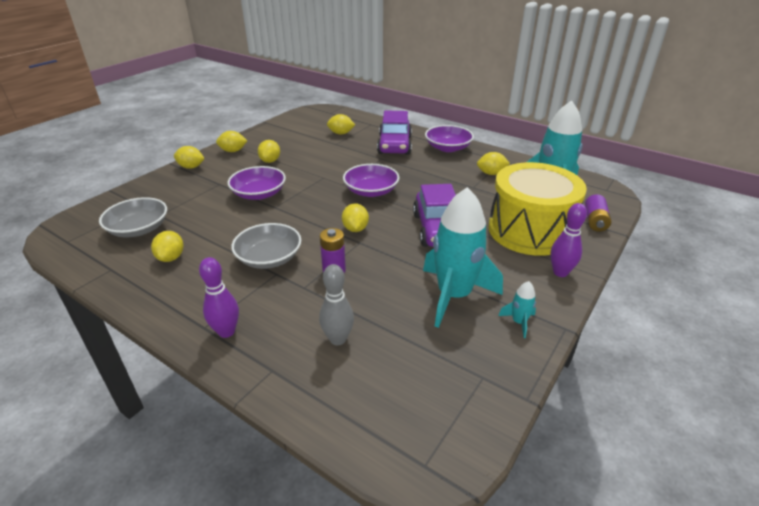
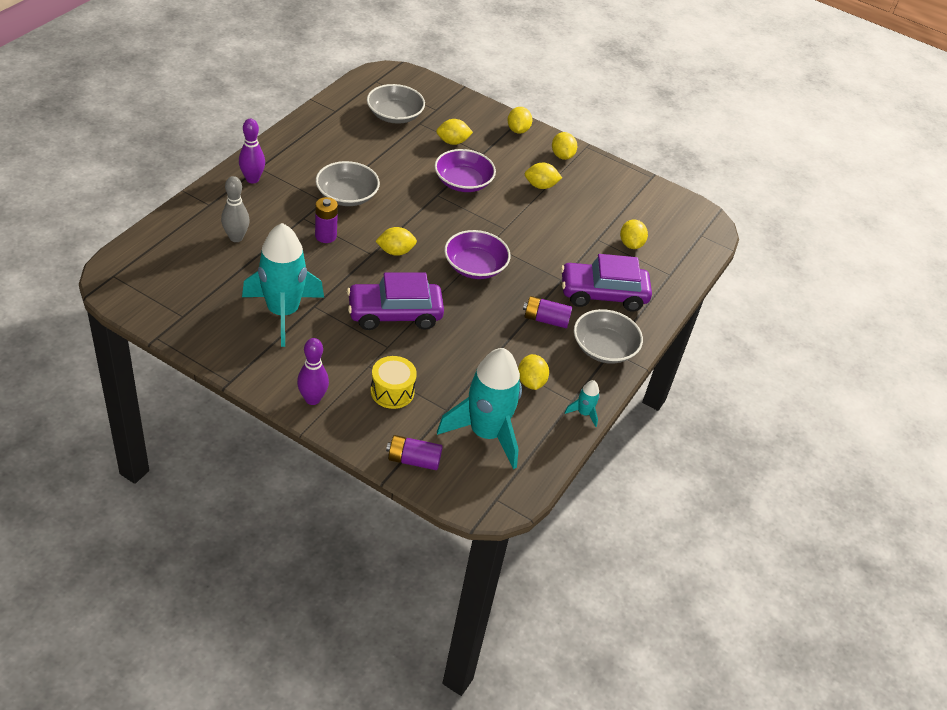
camera: 80 degrees right, 10 degrees up
yellow lemon [151,231,183,262] -> yellow lemon moved to [436,119,473,145]
purple bowl [425,125,474,152] -> grey bowl [574,309,643,364]
yellow drum [488,162,587,256] -> yellow drum [371,356,417,409], size x0.45
turquoise rocket [498,281,536,338] -> turquoise rocket moved to [565,380,600,427]
none -> purple battery [523,296,572,328]

